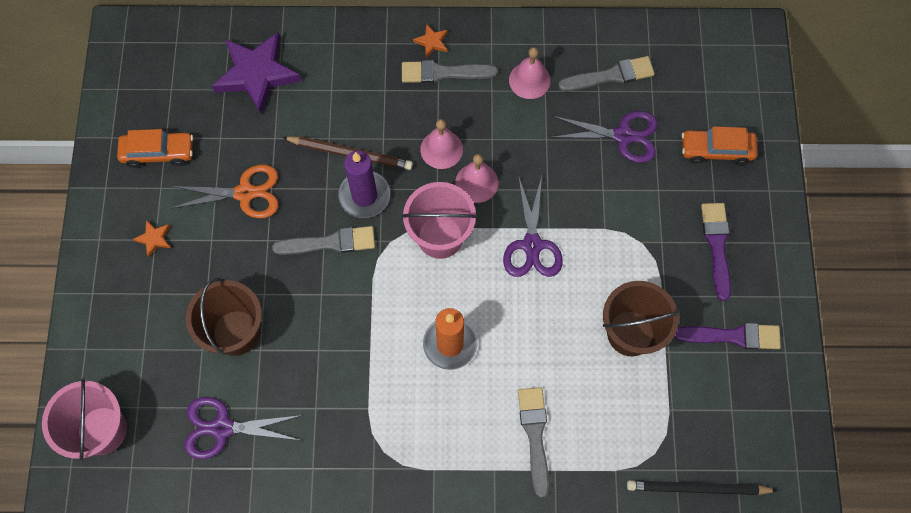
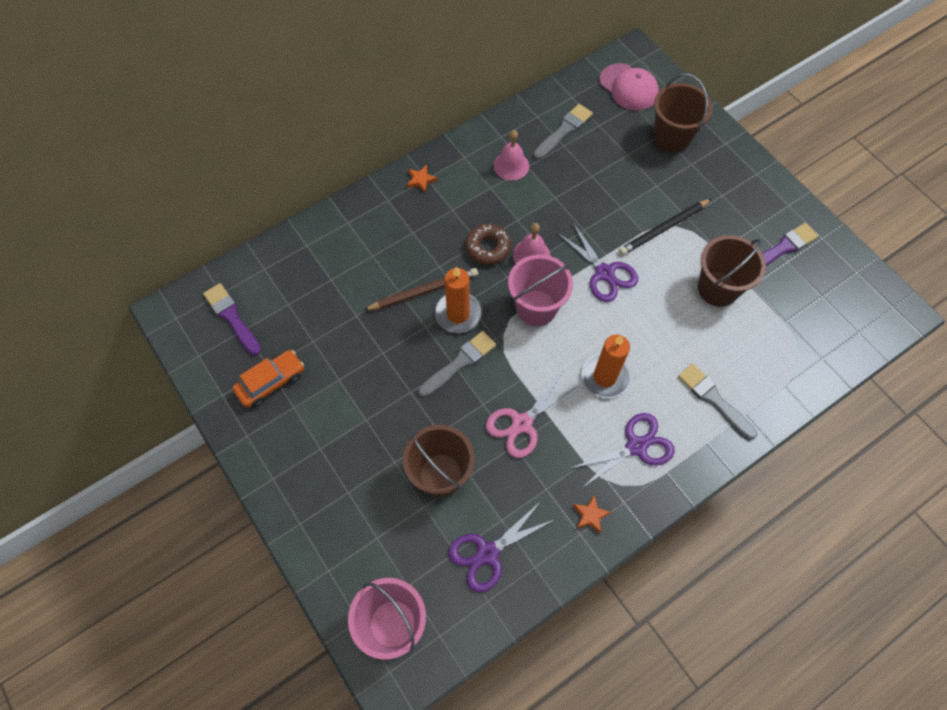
camera: 35 degrees left, 5 degrees down
orange star [133,220,171,258] -> orange star moved to [573,495,611,533]
orange scissors [170,164,278,218] -> none
purple star [212,32,302,114] -> none
purple candle [338,151,390,218] -> orange candle [435,266,482,333]
grey brush [402,60,498,83] -> none
pink bell [420,119,463,169] -> brown donut [465,224,511,265]
purple scissors [550,111,658,163] -> purple scissors moved to [569,413,675,489]
black pencil [627,480,778,495] -> black pencil moved to [619,199,712,255]
orange car [682,127,758,165] -> brown bucket [654,73,713,153]
purple brush [701,203,731,301] -> purple brush moved to [203,283,261,356]
none -> pink scissors [486,372,579,458]
none -> pink cap [599,63,659,111]

